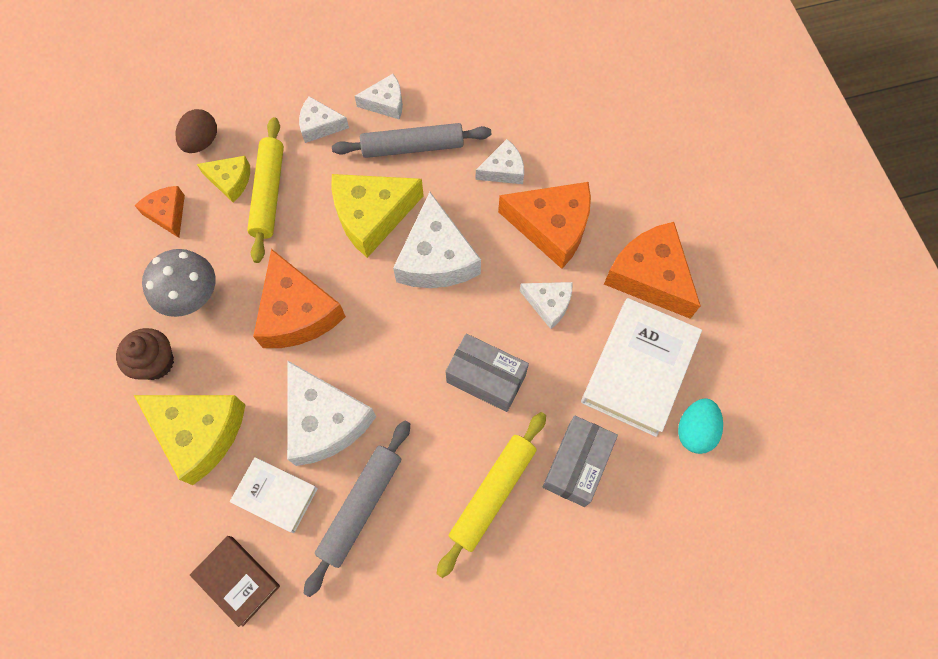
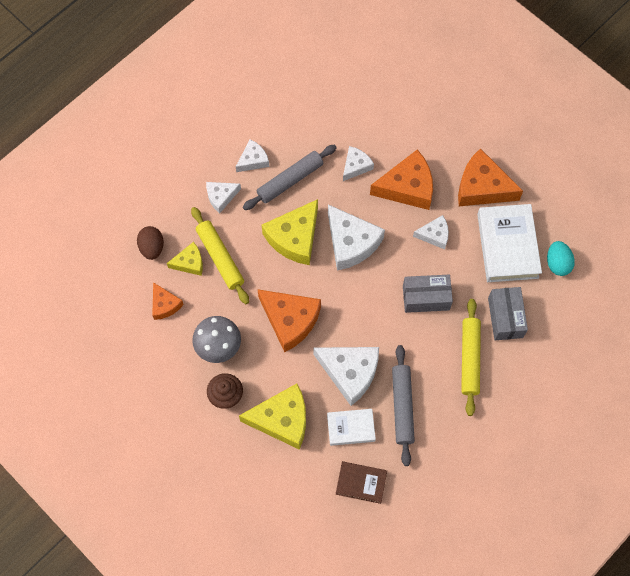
camera: 30 degrees left, 0 degrees up
orange cheese [135,186,185,238] -> orange cheese turned 150 degrees counterclockwise [152,282,184,320]

